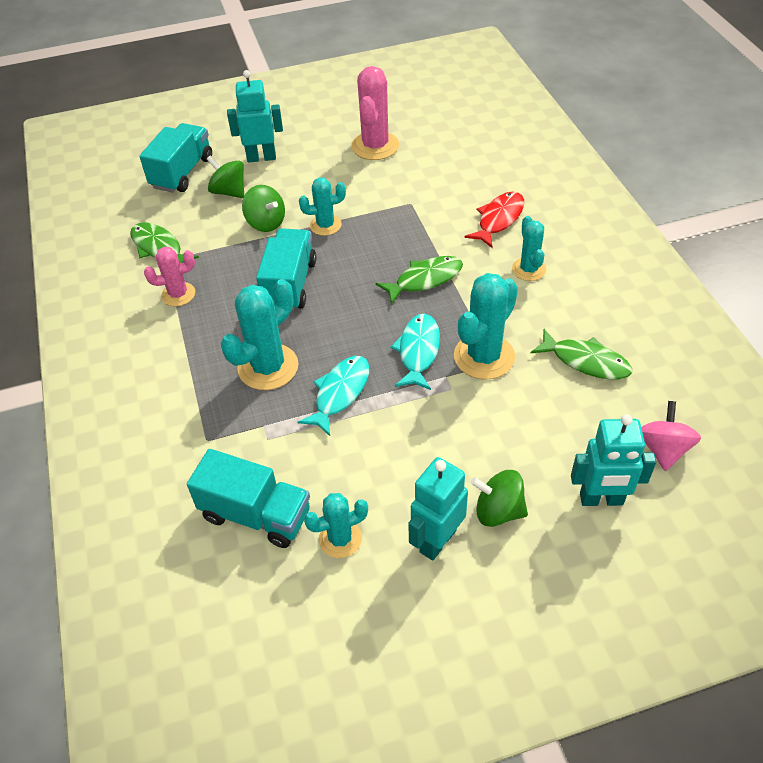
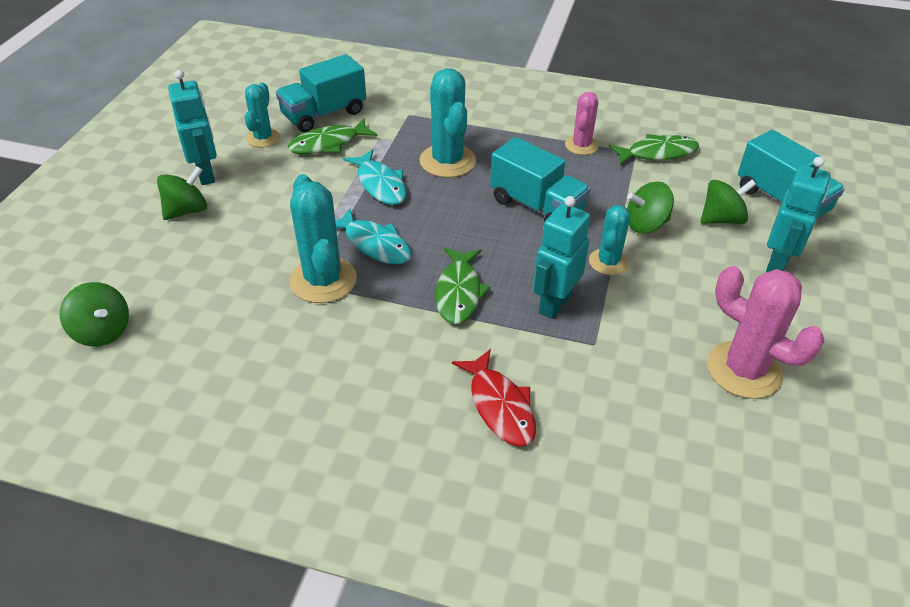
camera: 120 degrees right, 5 degrees down
turquoise cactus [512,216,546,281] -> none
green fish [531,329,632,379] -> green fish moved to [288,119,378,154]
turquoise robot [571,414,656,506] -> turquoise robot moved to [534,196,590,319]
pink spinning top [641,401,701,471] -> green spinning top [60,282,129,346]

